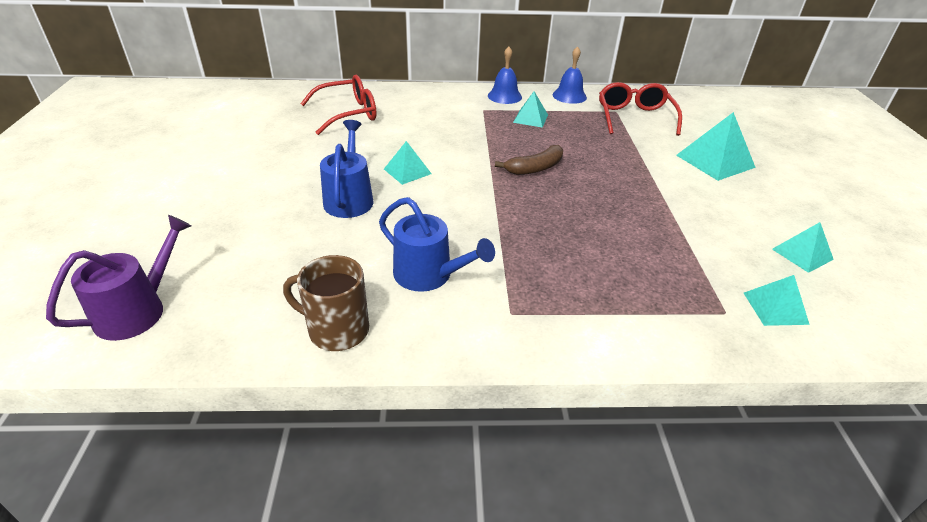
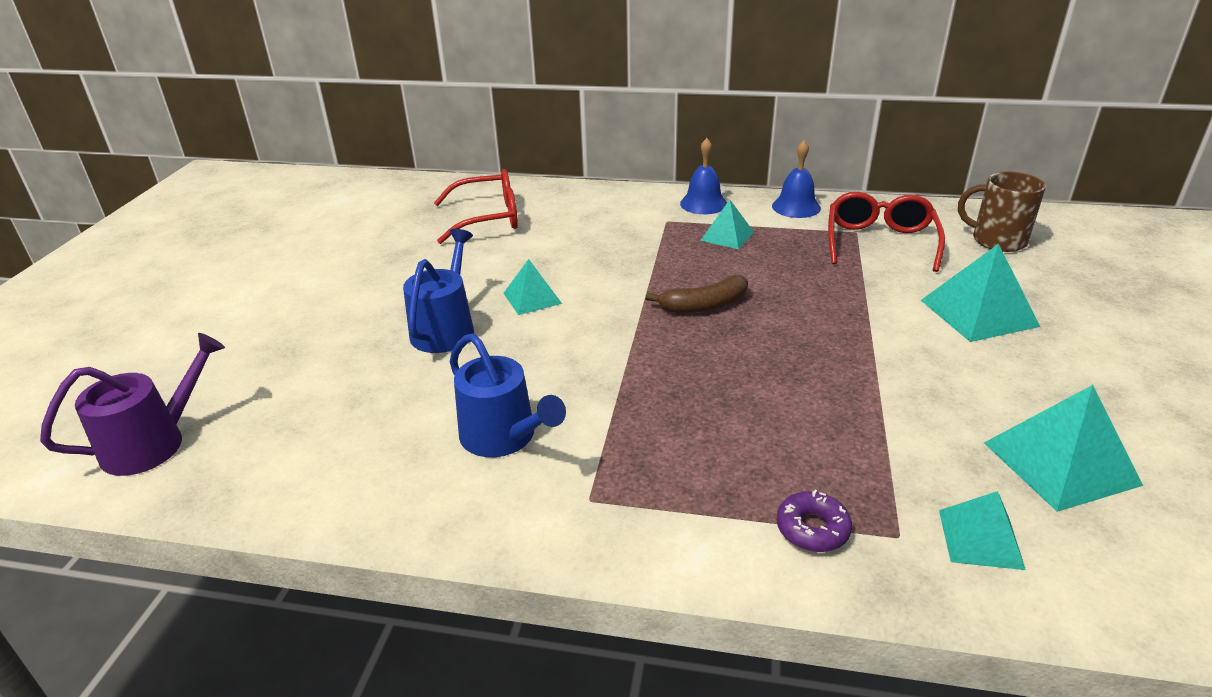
camera: 15 degrees right, 5 degrees down
brown mug [283,255,369,351] -> brown mug moved to [958,171,1046,252]
turquoise pyramid [772,222,834,273] -> turquoise pyramid [984,385,1143,512], size x1.64
none -> purple donut [777,490,852,552]

